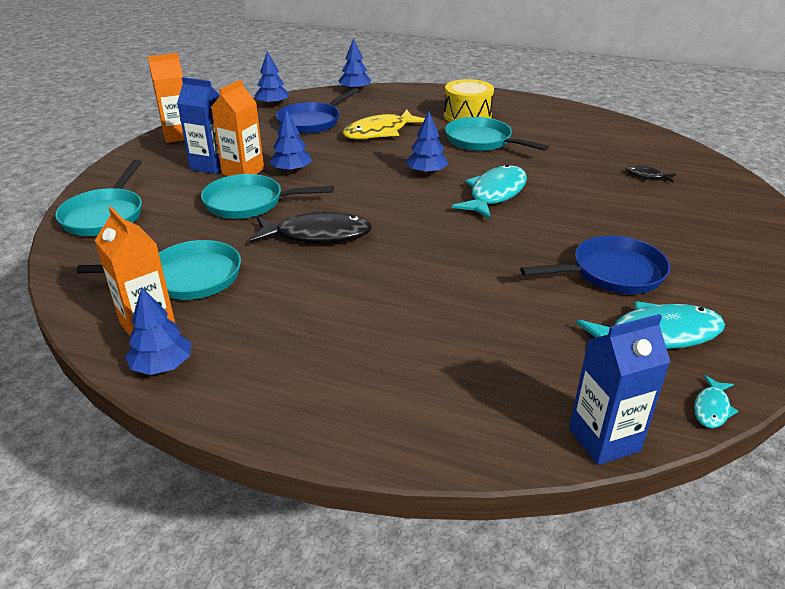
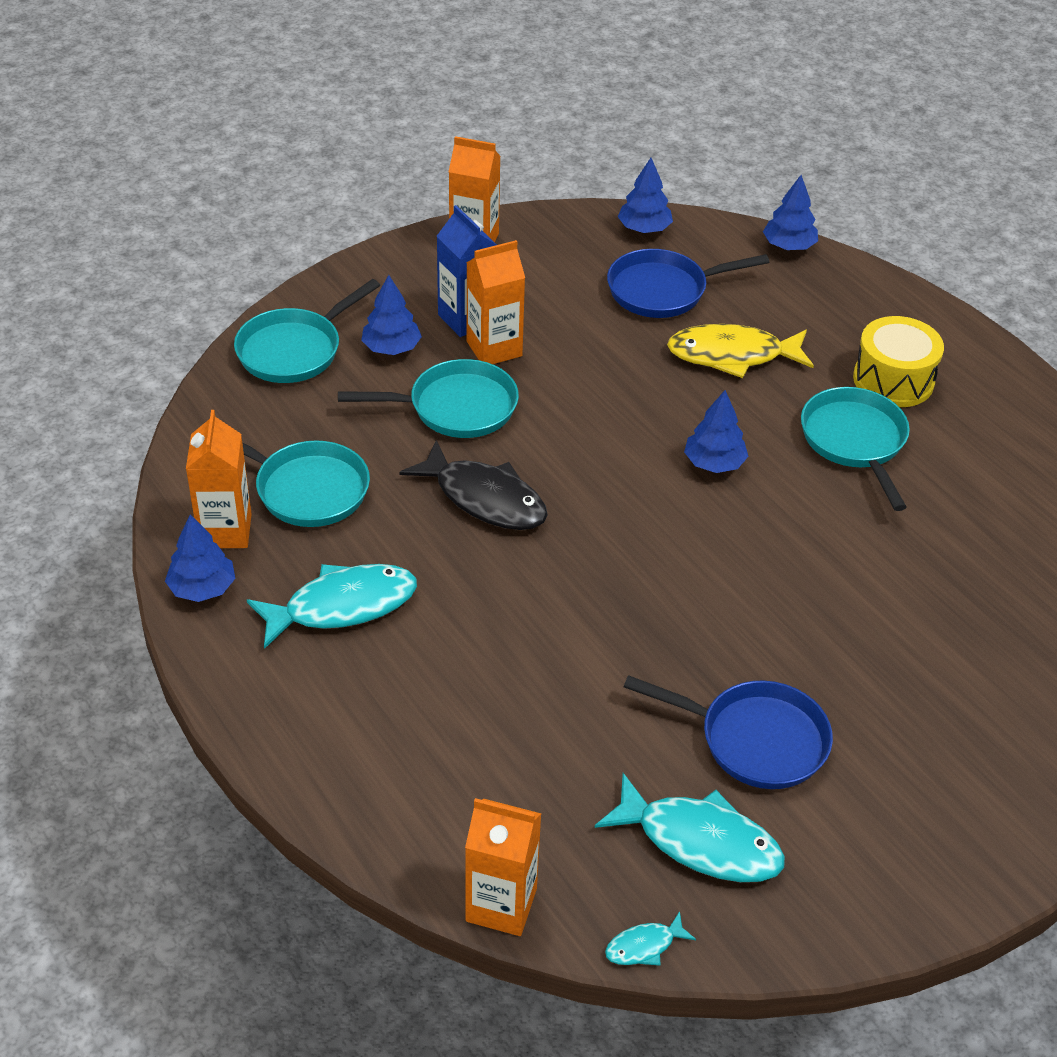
camera: 35 degrees right, 10 degrees up
turquoise pan [201,174,334,219] -> turquoise pan turned 135 degrees clockwise [338,359,519,438]
blue tree [269,110,312,173] -> blue tree moved to [361,275,422,355]
turquoise fish [452,165,527,219] -> turquoise fish moved to [247,564,417,649]
blue carton [569,314,671,465] -> orange carton [465,798,541,936]
black fish [626,166,676,182] -> none

